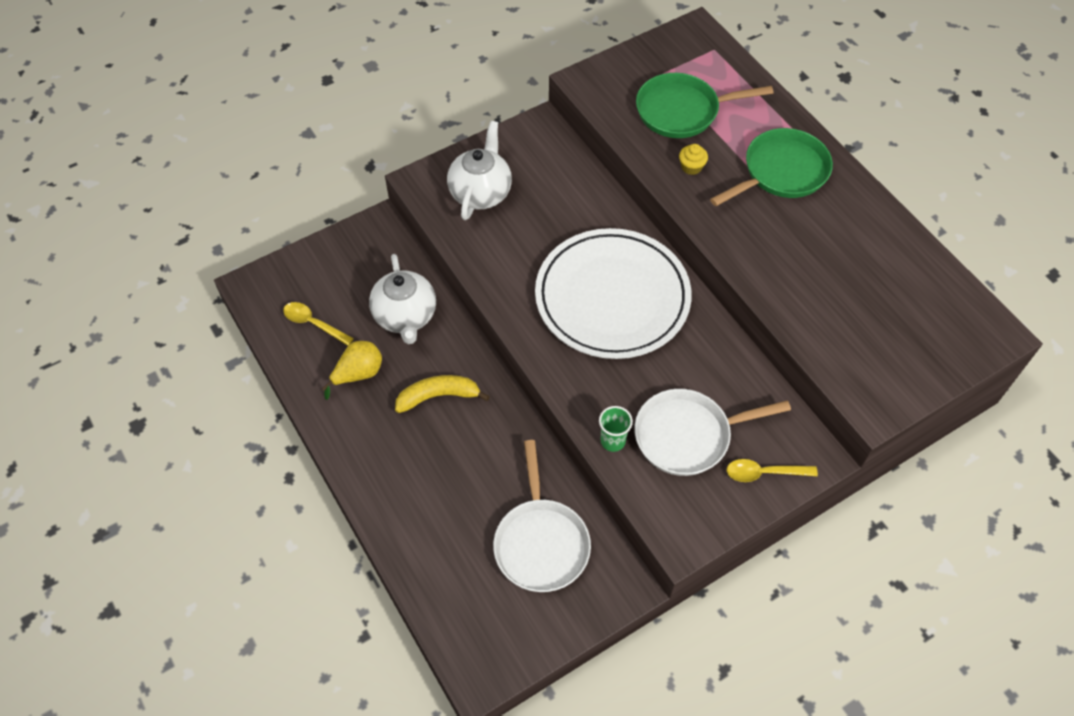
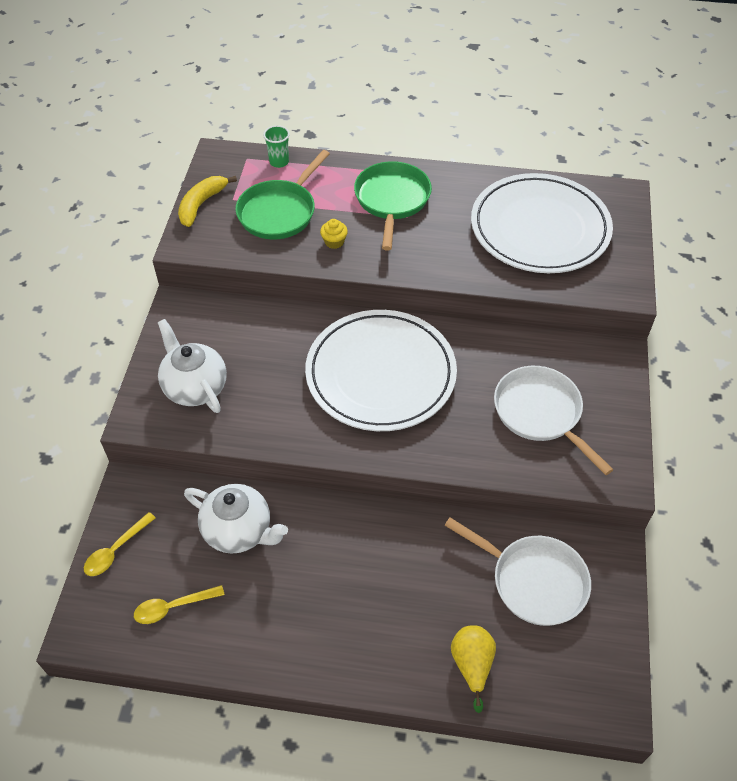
camera: 50 degrees left, 5 degrees down
yellow pear [322,341,382,400] -> yellow pear moved to [451,625,496,713]
yellow banana [395,375,490,413] -> yellow banana moved to [178,176,237,227]
green cup [599,406,633,452] -> green cup moved to [263,125,290,168]
white pan [634,389,791,476] -> white pan turned 120 degrees clockwise [494,366,614,475]
yellow spoon [727,459,818,482] -> yellow spoon moved to [84,512,156,576]
none -> white plate [471,173,613,273]

